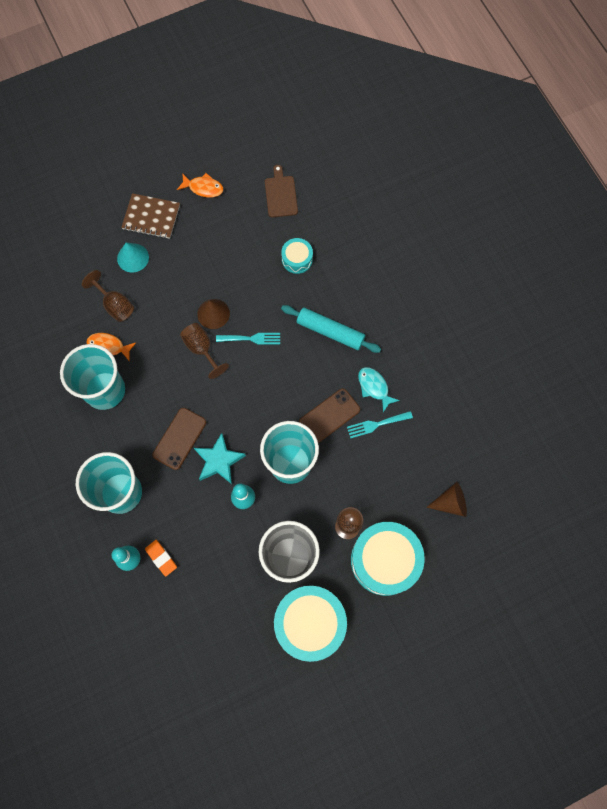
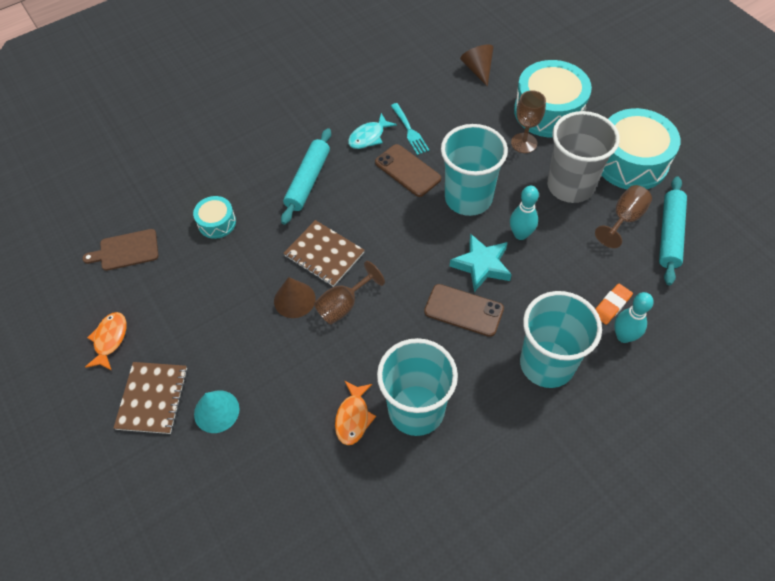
camera: 95 degrees left, 15 degrees down
brown goblet [82,270,134,322] -> brown goblet moved to [595,185,652,248]
turquoise fork [216,333,280,345] -> brown notebook [283,220,365,287]
none -> turquoise rolling pin [659,176,687,285]

